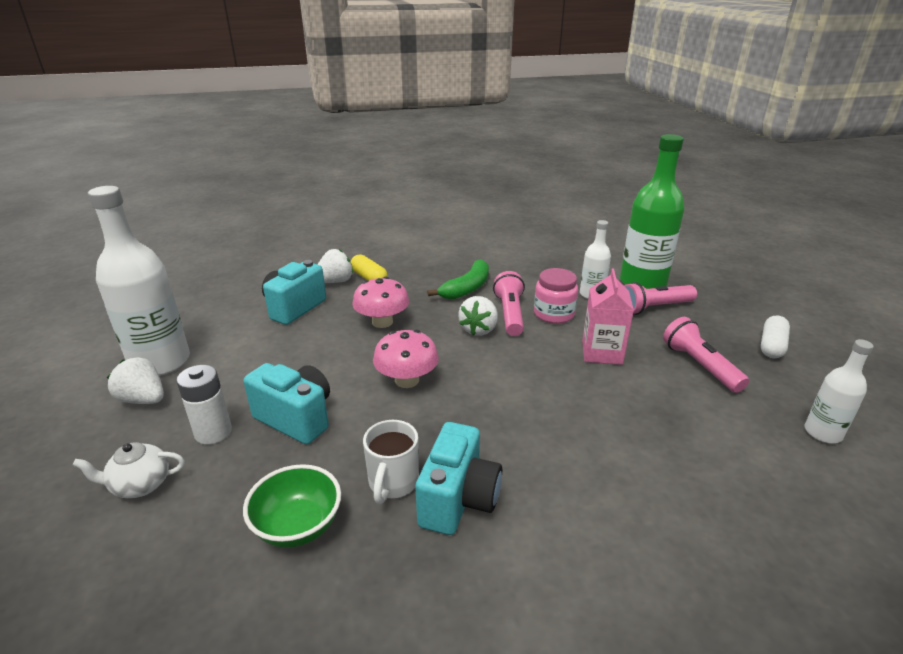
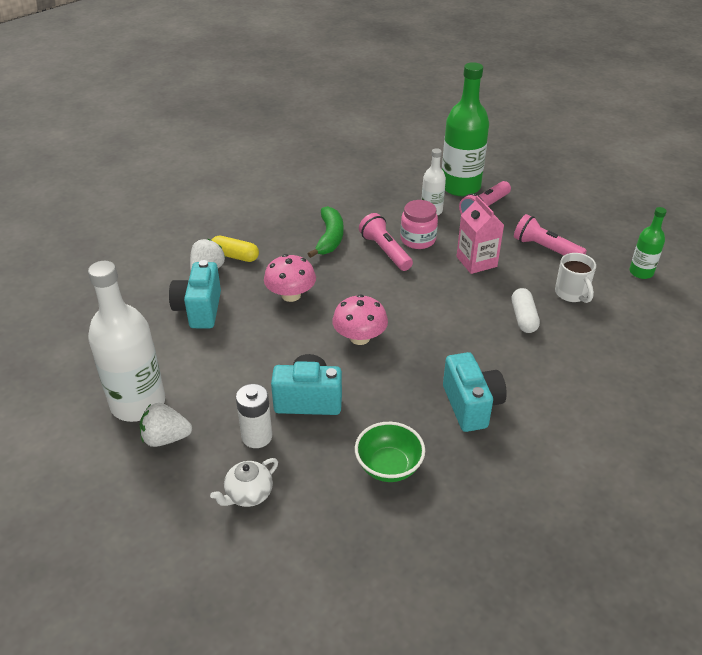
camera: 30 degrees left, 10 degrees up
white mug [363,420,419,504] -> white mug moved to [555,253,596,303]
white strawberry [458,296,498,336] -> none
white capsule [761,315,790,358] -> white capsule moved to [512,288,540,333]
white bottle [805,339,874,443] -> green bottle [629,207,667,279]

